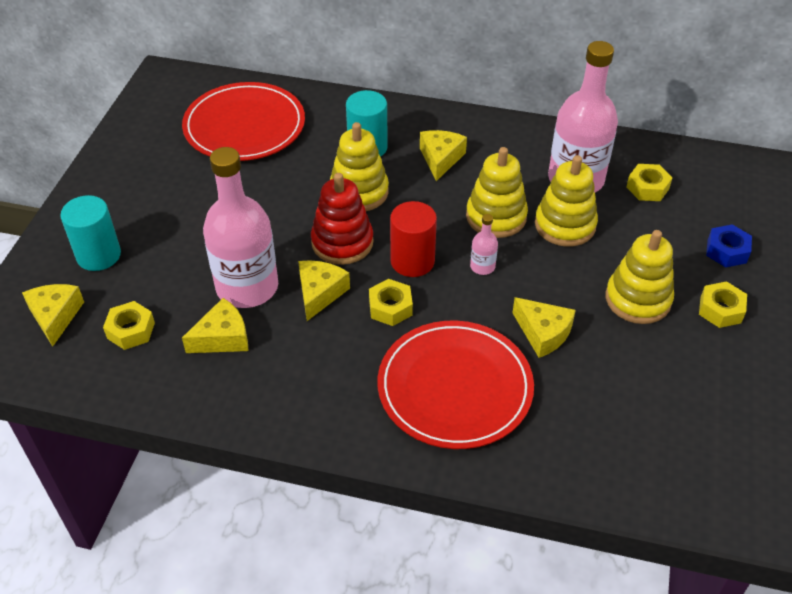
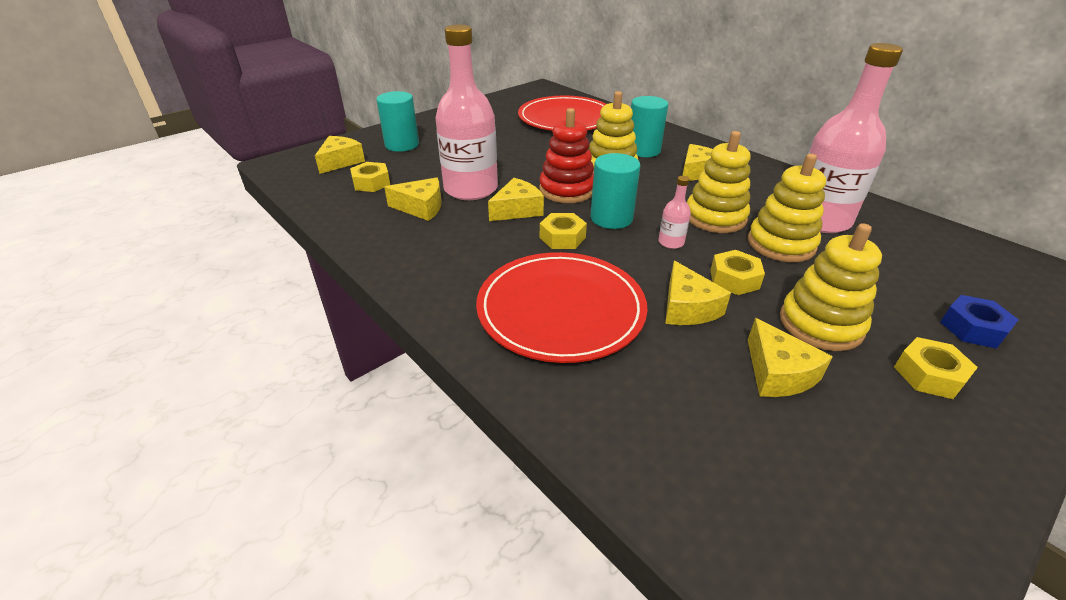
camera: 35 degrees right, 10 degrees down
red cylinder [390,201,437,277] -> turquoise cylinder [591,153,641,229]
yellow nut [626,164,673,201] -> yellow nut moved to [711,250,765,295]
none -> yellow cheese [748,318,833,397]

